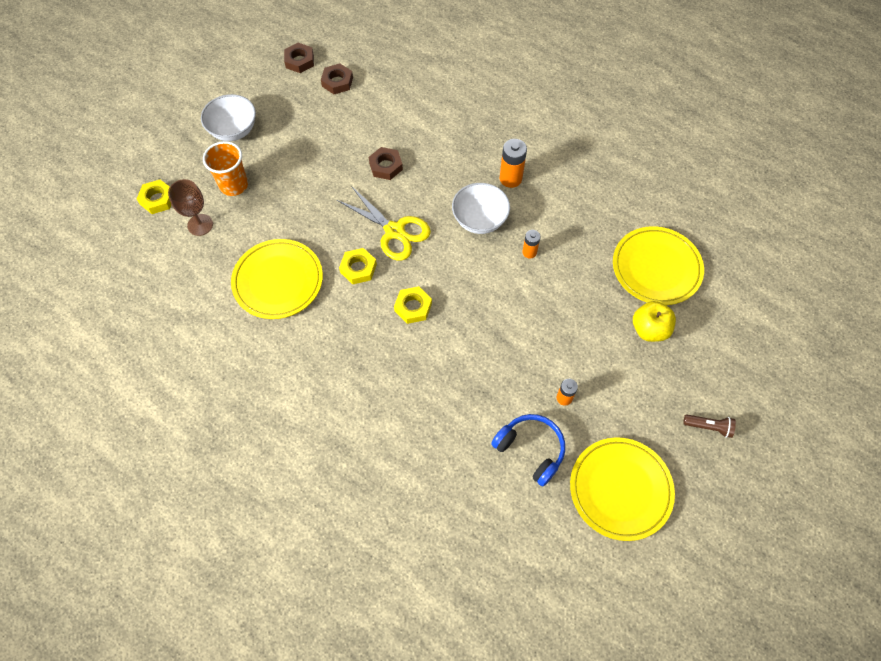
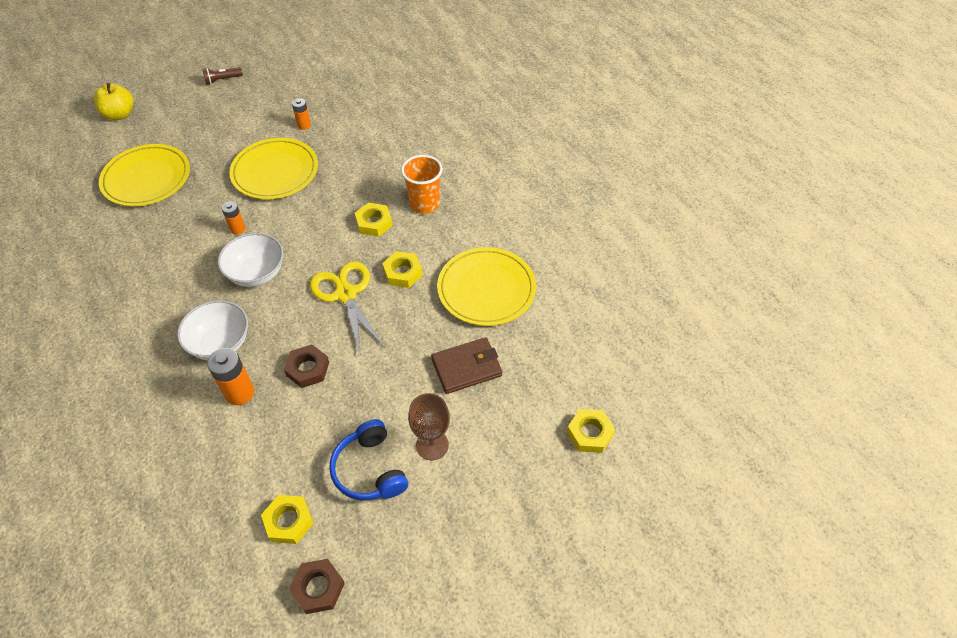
camera: 155 degrees left, 10 degrees down
brown goblet [168,179,213,236] -> brown goblet moved to [408,393,450,460]
white bowl [201,94,256,141] -> white bowl moved to [177,300,248,360]
orange cup [203,141,248,196] -> orange cup moved to [401,155,443,214]
brown nut [321,64,353,94] -> yellow nut [261,495,314,544]
blue headphones [491,414,565,486] -> blue headphones moved to [329,419,408,500]
orange battery [500,139,527,188] -> orange battery moved to [207,348,254,405]
yellow plate [570,437,675,541] -> yellow plate moved to [229,138,318,199]
yellow apple [633,301,676,342] -> yellow apple moved to [94,83,134,120]
brown flashlight [683,415,736,438] -> brown flashlight turned 60 degrees counterclockwise [202,67,243,85]
none -> brown wallet [431,337,502,394]

